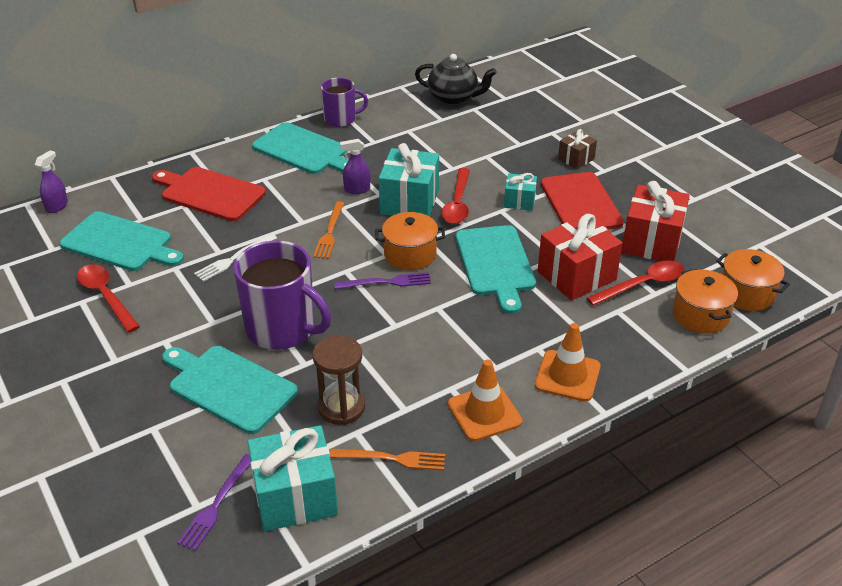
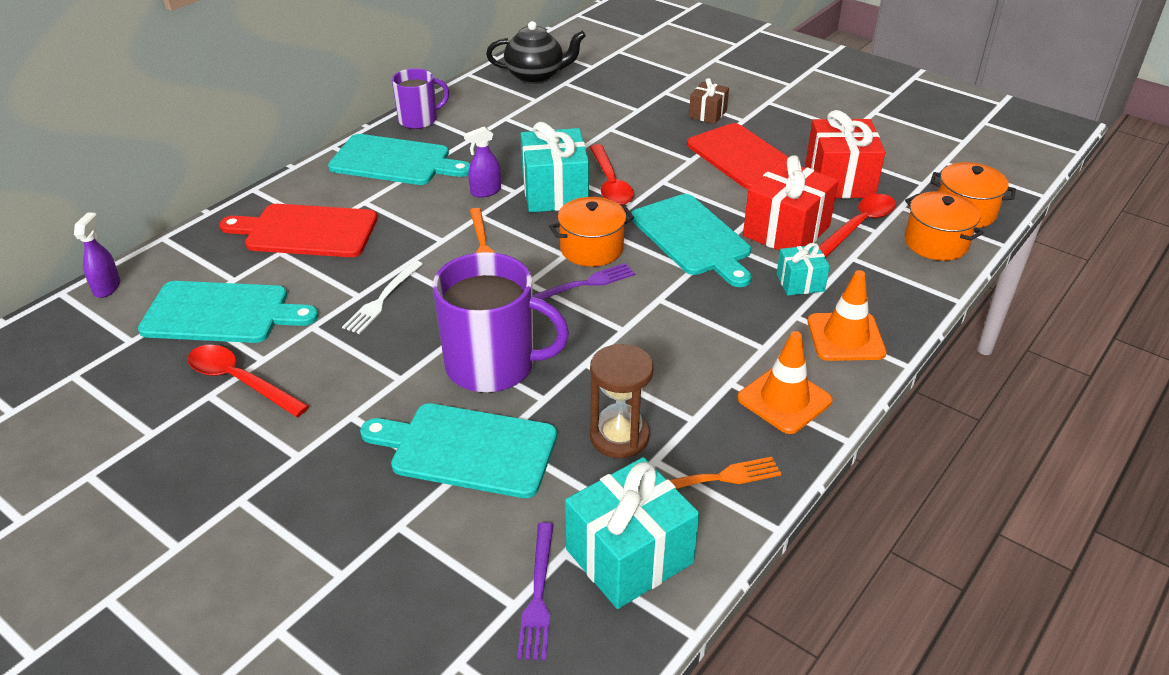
camera: 20 degrees left, 0 degrees up
turquoise gift [504,173,537,211] -> turquoise gift moved to [777,243,830,296]

